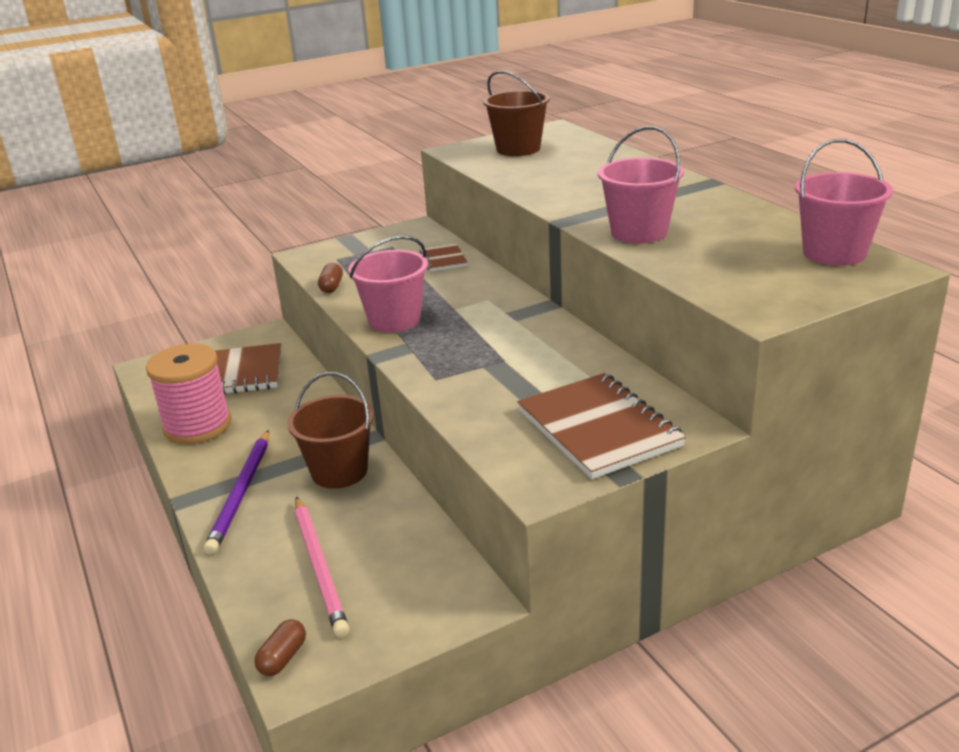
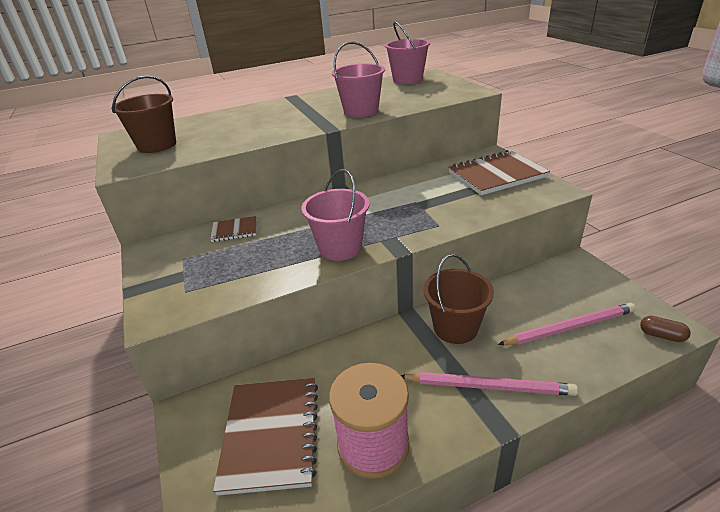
camera: 85 degrees left, 5 degrees up
purple pencil [204,430,269,554] -> pink pencil [401,372,578,396]
brown capsule [318,263,343,293] -> none

